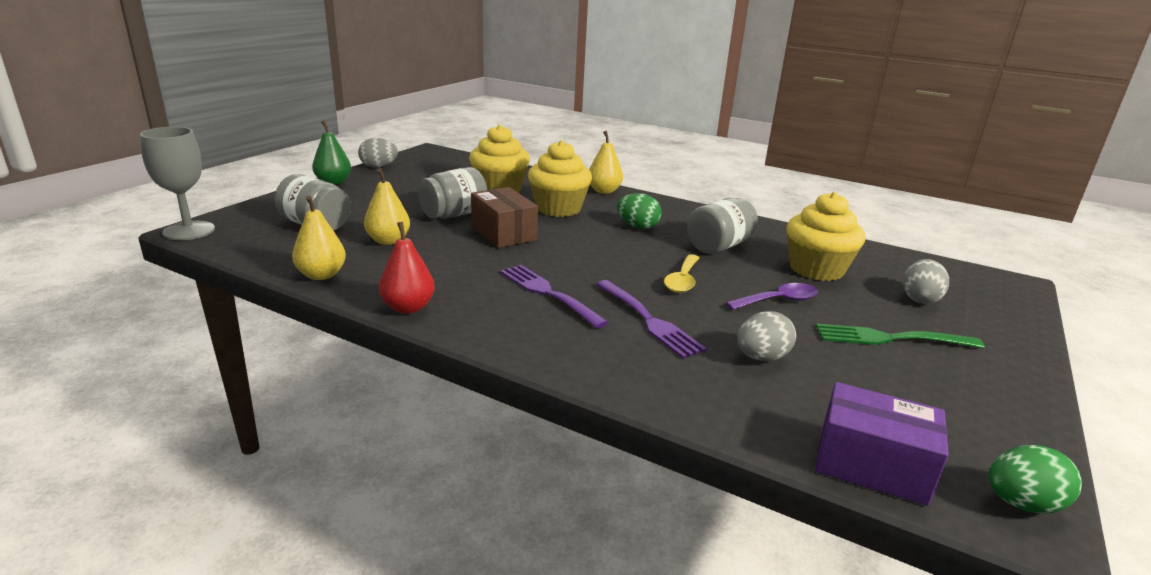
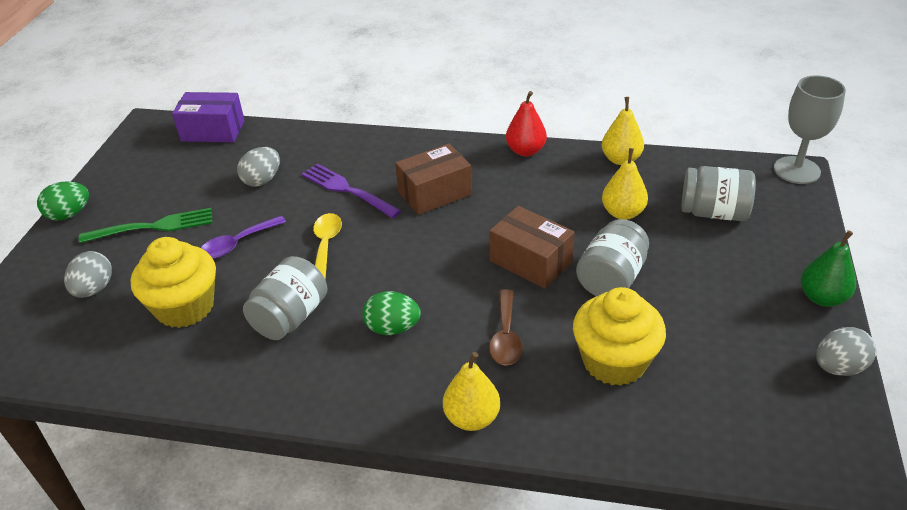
camera: 165 degrees right, 15 degrees up
purple fork [500,265,609,328] -> brown box [395,144,472,215]
yellow cupcake [528,140,592,217] -> brown spoon [489,289,523,366]
green egg [989,445,1082,513] -> green egg moved to [37,181,89,221]

